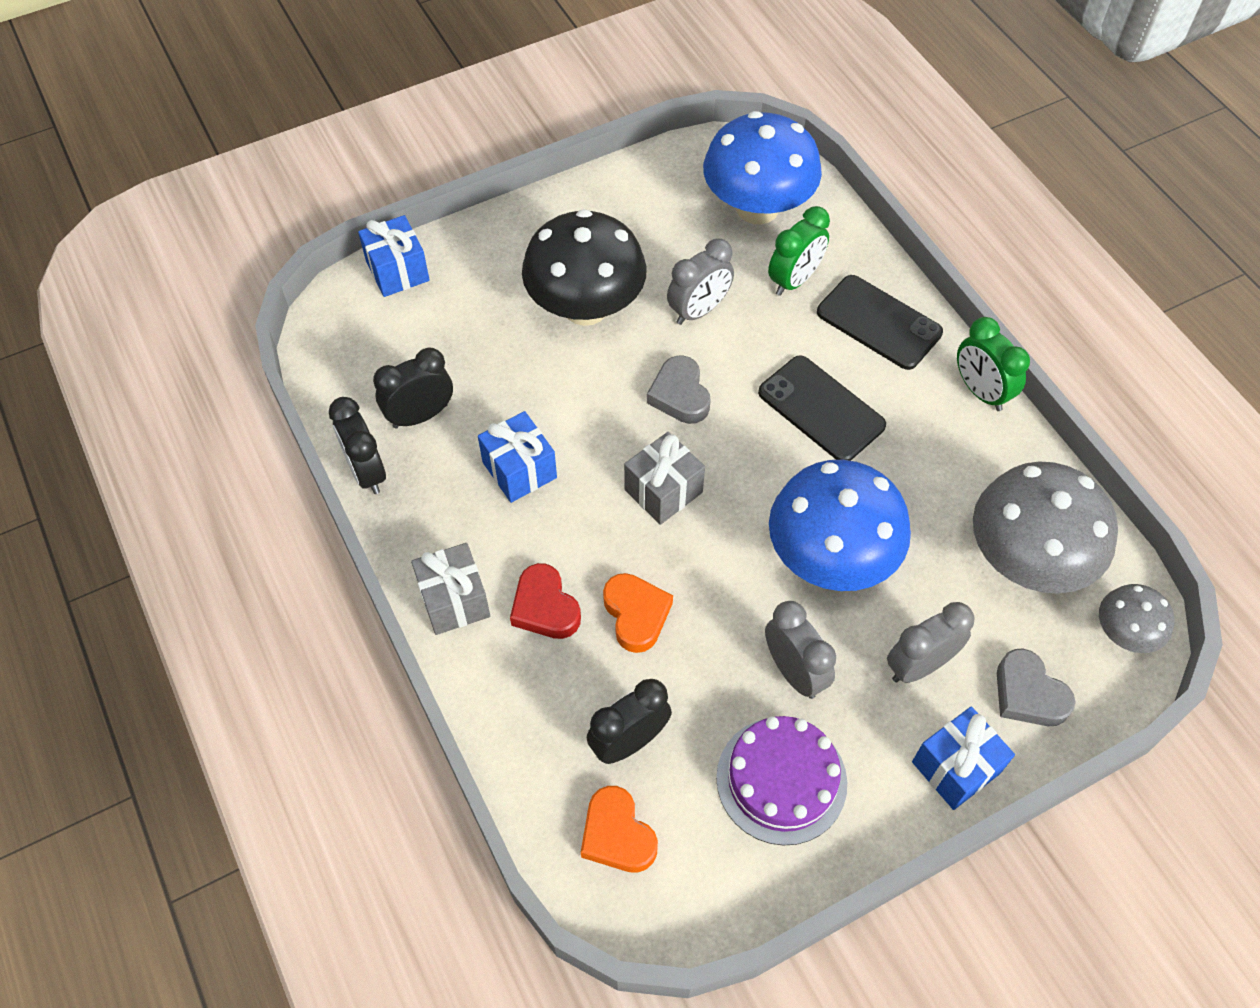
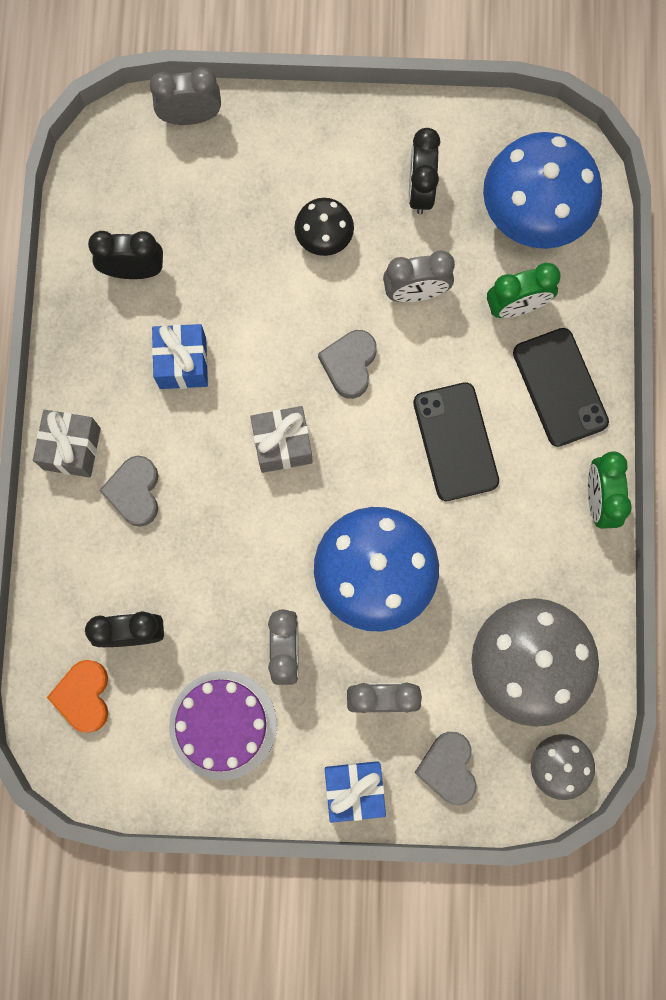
camera: 30 degrees right, 20 degrees up
black clock [329,397,386,494] -> black clock moved to [409,128,440,214]
blue gift [358,215,430,297] -> grey clock [150,67,221,125]
red heart [510,563,581,639] -> grey heart [99,456,158,527]
black mushroom [522,209,647,326] -> black mushroom [294,198,354,256], size x0.51
orange heart [603,573,673,653] -> none

